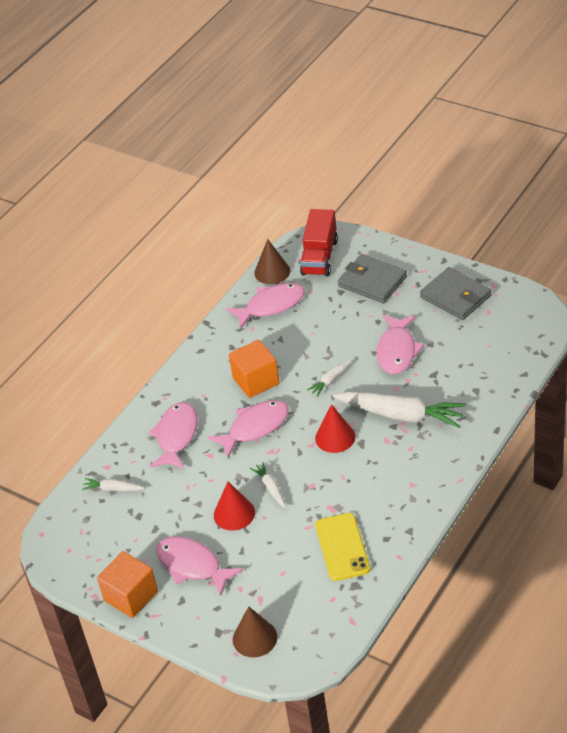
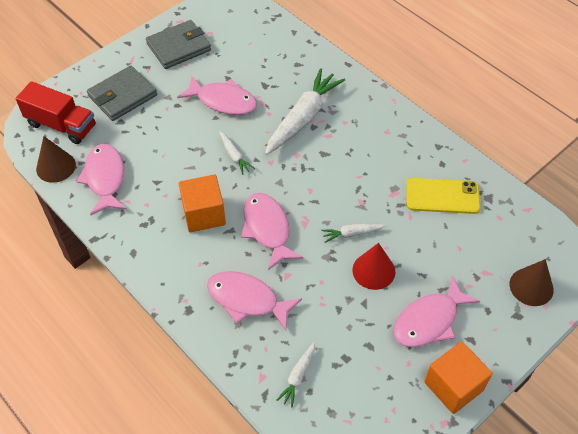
camera: 80 degrees left, 10 degrees up
red cone [315,404,355,453] -> none

